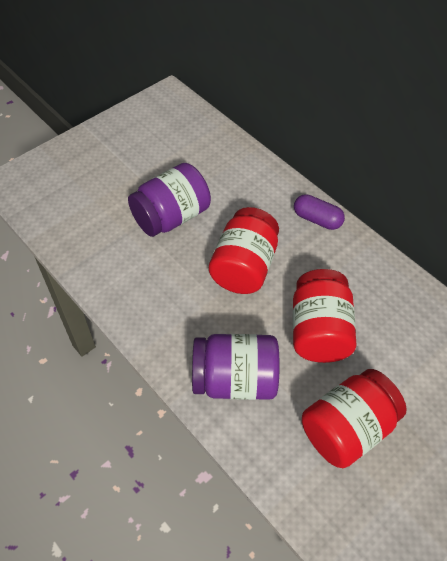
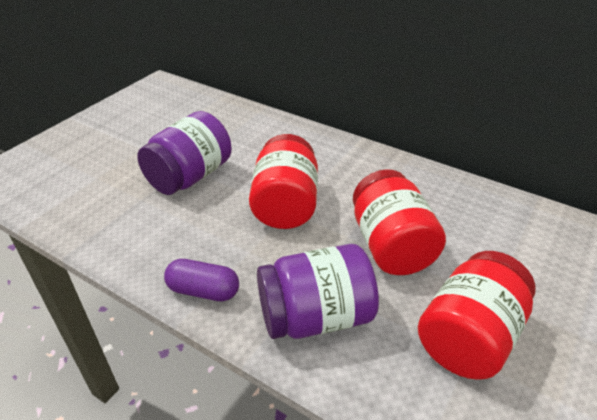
camera: 15 degrees left, 15 degrees down
purple capsule [294,194,345,230] -> purple capsule moved to [164,259,239,301]

